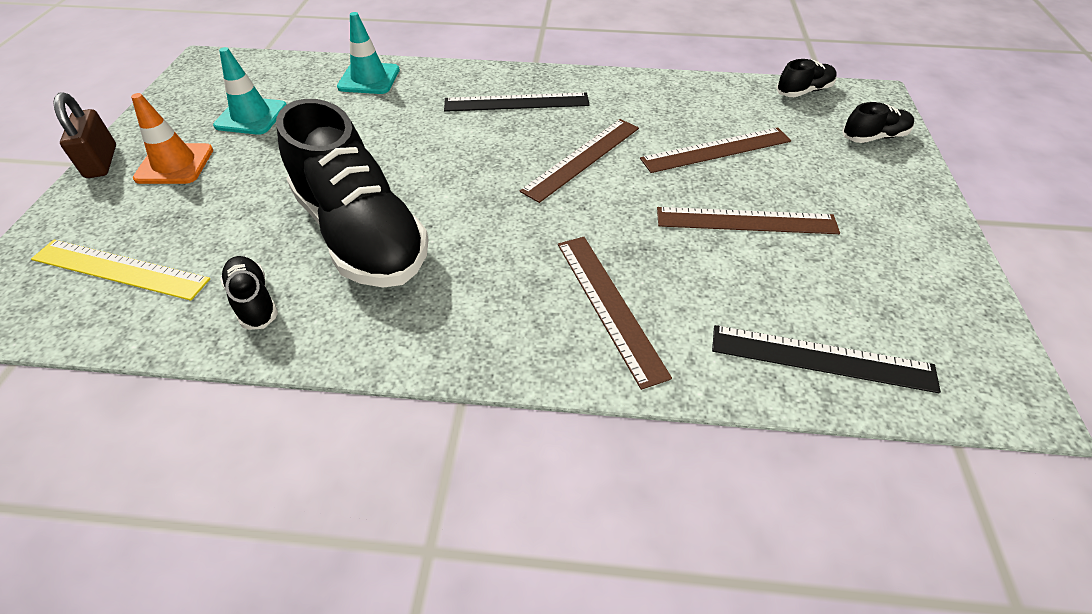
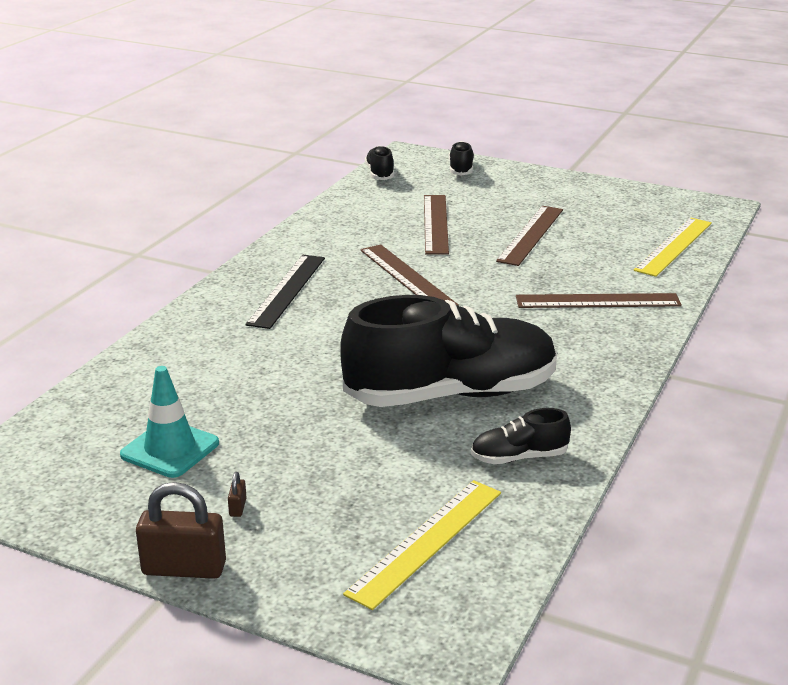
camera: 70 degrees left, 20 degrees down
orange traffic cone [131,93,213,184] -> brown padlock [228,472,246,517]
turquoise traffic cone [337,12,400,94] -> none
black ruler [712,325,941,393] -> yellow ruler [634,218,712,277]

